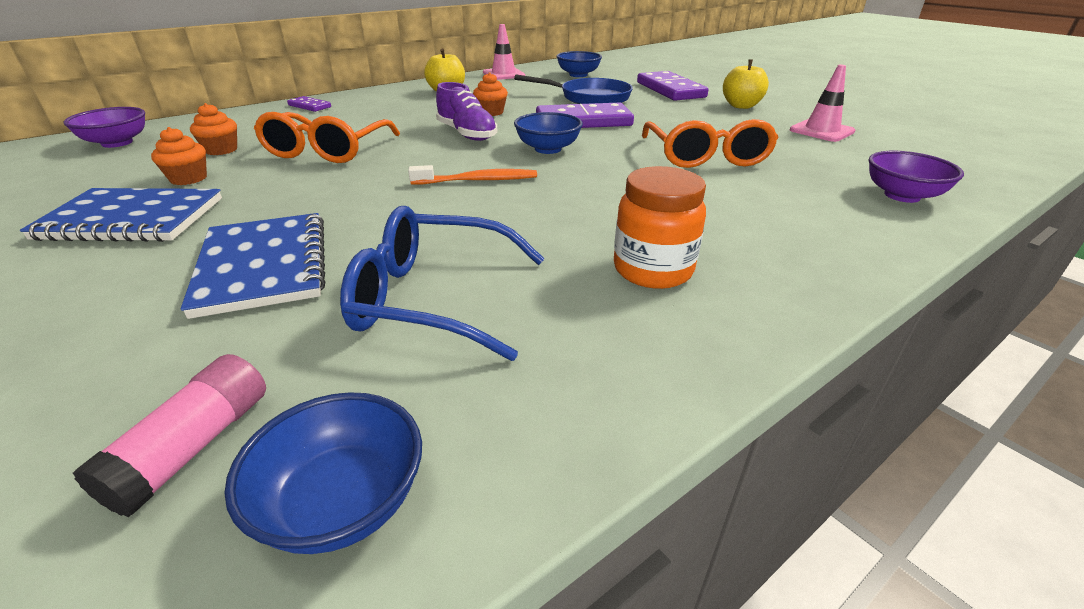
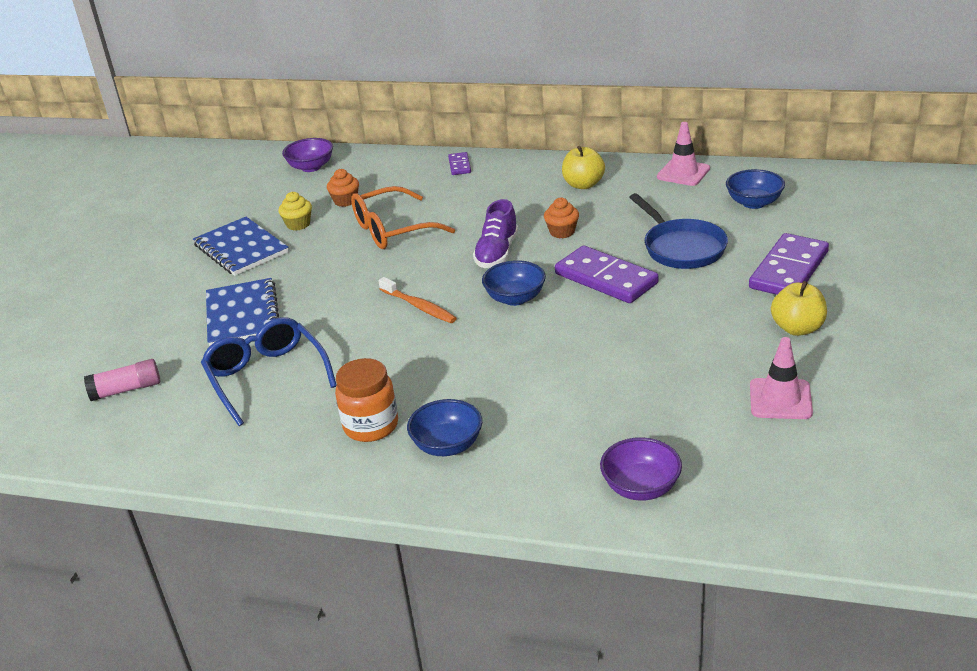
camera: 55 degrees right, 0 degrees up
orange cupcake [151,127,207,185] -> yellow cupcake [278,192,312,231]
blue notebook [181,213,325,319] -> blue notebook turned 45 degrees counterclockwise [206,278,279,346]
blue bowl [225,392,422,554] -> blue bowl moved to [407,399,482,456]
orange glasses [642,119,779,168] -> none

